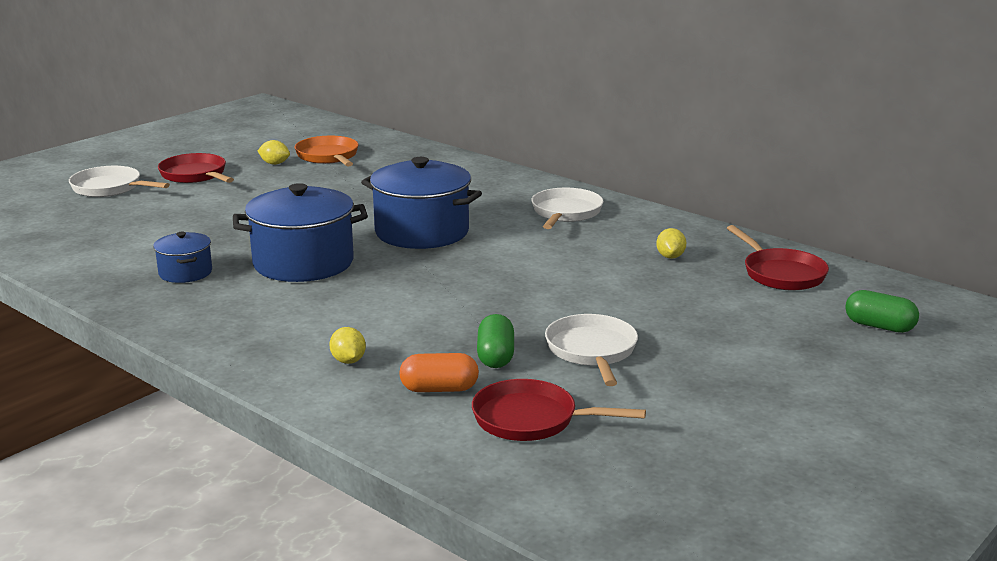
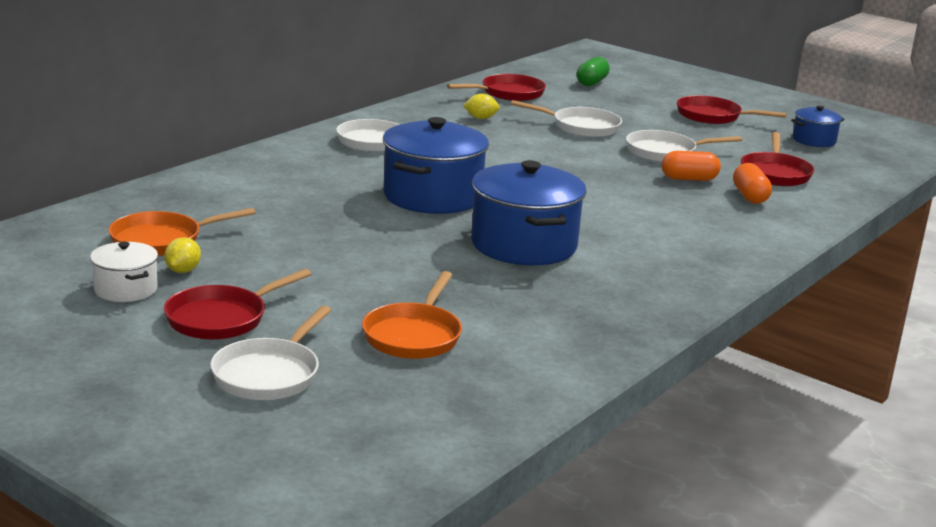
camera: 95 degrees left, 0 degrees up
blue pot [153,232,212,283] -> blue pot moved to [791,106,844,147]
yellow lemon [329,327,366,364] -> none
green capsule [477,314,514,368] -> orange capsule [662,151,721,181]
none -> white pot [90,242,158,302]
none -> orange pan [362,271,462,359]
none -> white pan [511,100,622,137]
none -> red pan [677,95,787,124]

